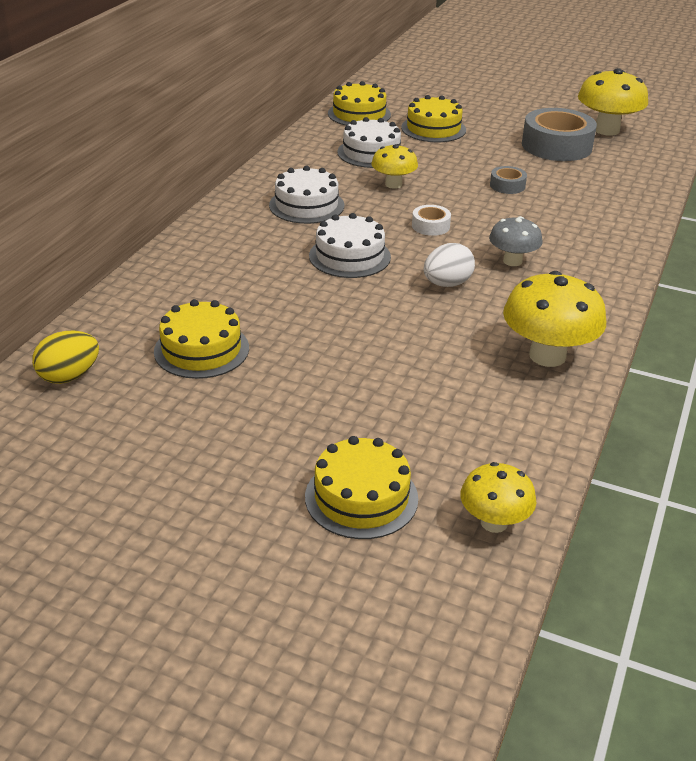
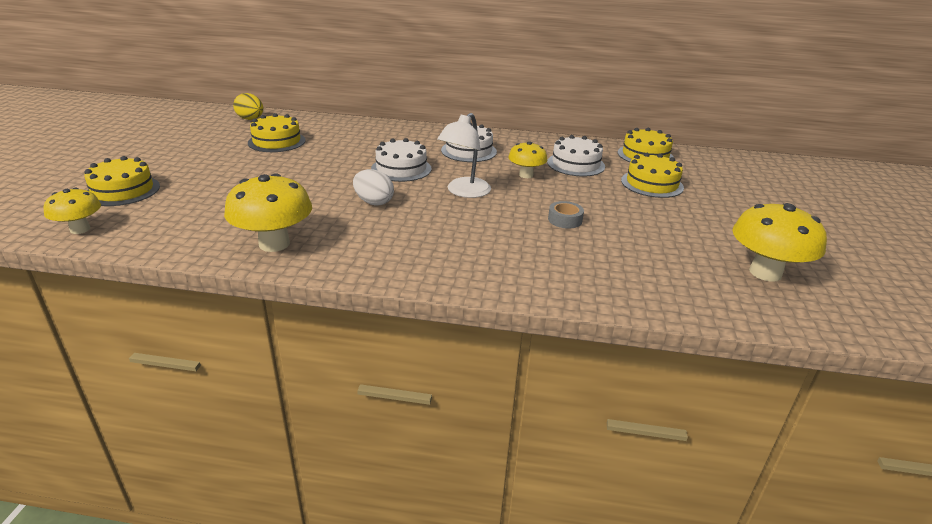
camera: 75 degrees right, 5 degrees down
white tape [412,205,451,236] -> white lamp [437,113,491,198]
grey mushroom [489,216,542,266] -> none
grey tape [522,108,597,161] -> none

